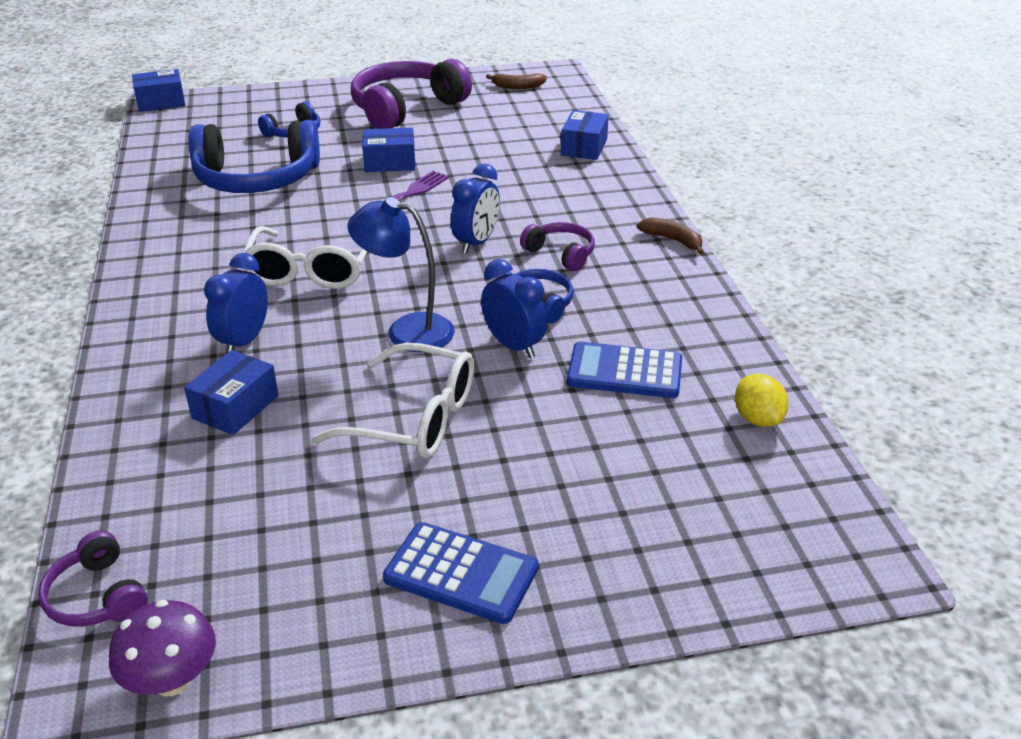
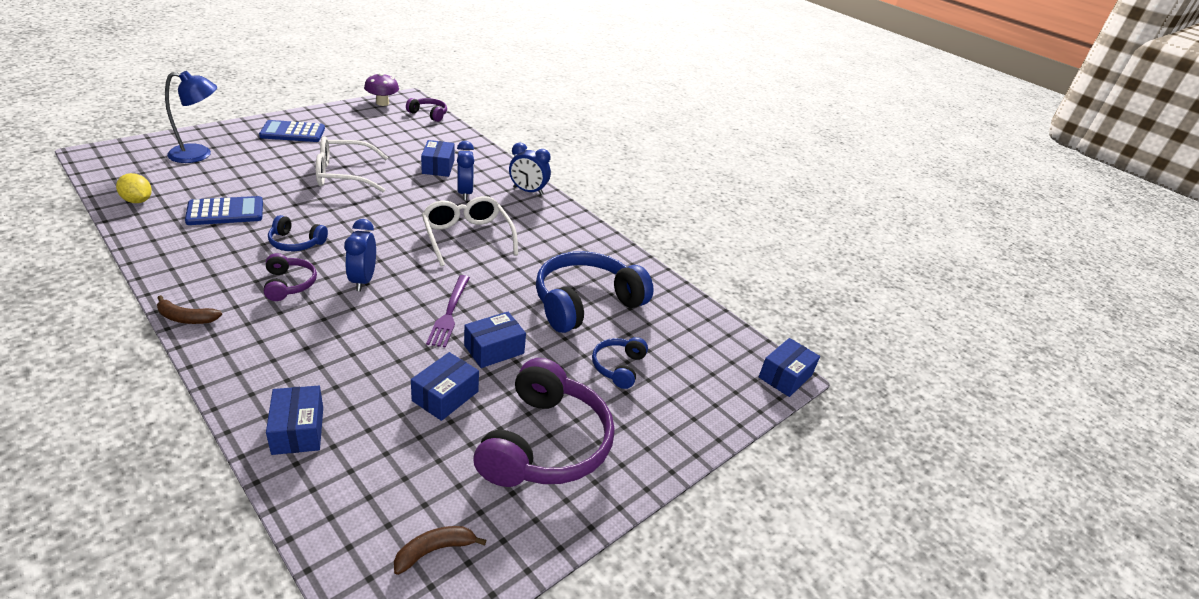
camera: 145 degrees right, 0 degrees up
blue lamp [347,197,455,352] -> blue lamp moved to [165,71,217,163]
blue clock [481,259,548,358] -> blue clock moved to [509,143,551,195]
purple headphones [520,222,595,271] -> purple headphones turned 120 degrees counterclockwise [264,253,317,301]
none -> blue box [411,352,479,421]

